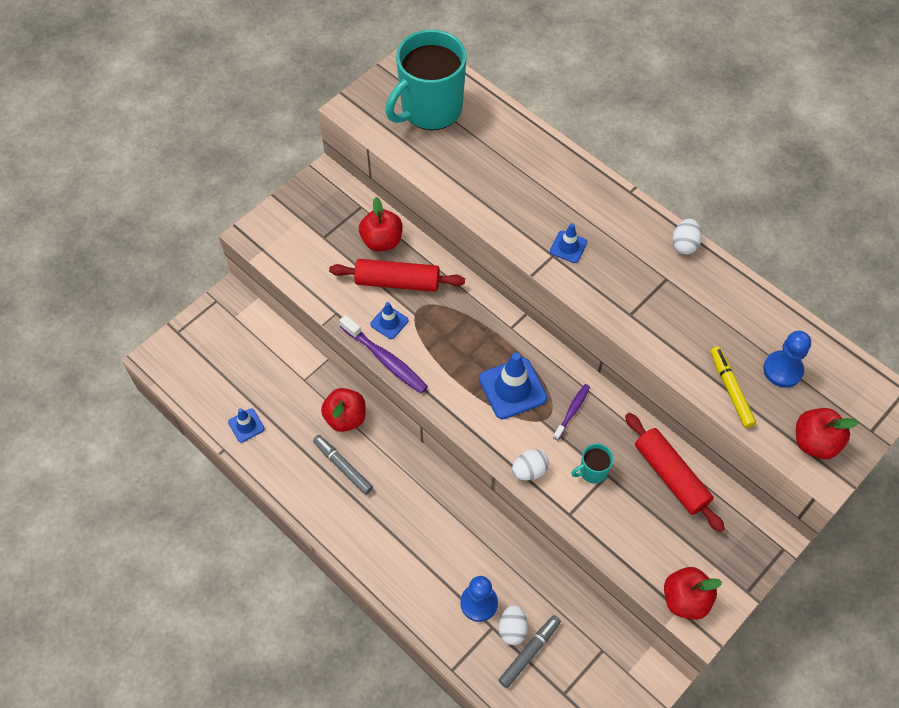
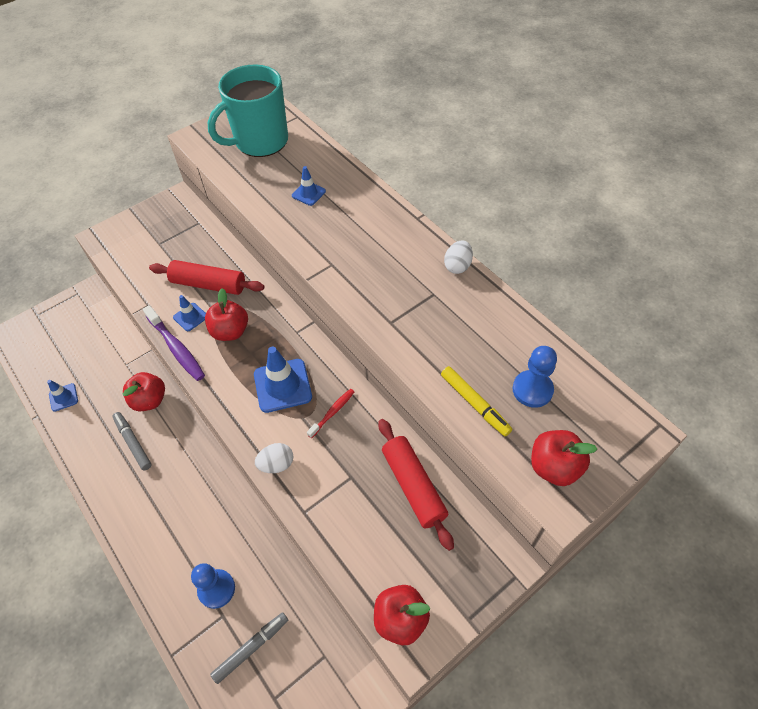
camera: 10 degrees right, 5 degrees down
red apple [359,197,402,251] -> red apple moved to [205,288,248,341]
white egg [499,605,528,645] -> none
blue traffic cone [550,223,587,263] -> blue traffic cone moved to [292,166,326,206]
purple toothbrush [553,384,590,440] -> red toothbrush [307,389,354,438]
turquoise mug [571,444,614,484] -> none
yellow marker [710,346,756,428] -> yellow marker turned 150 degrees clockwise [441,366,512,437]

